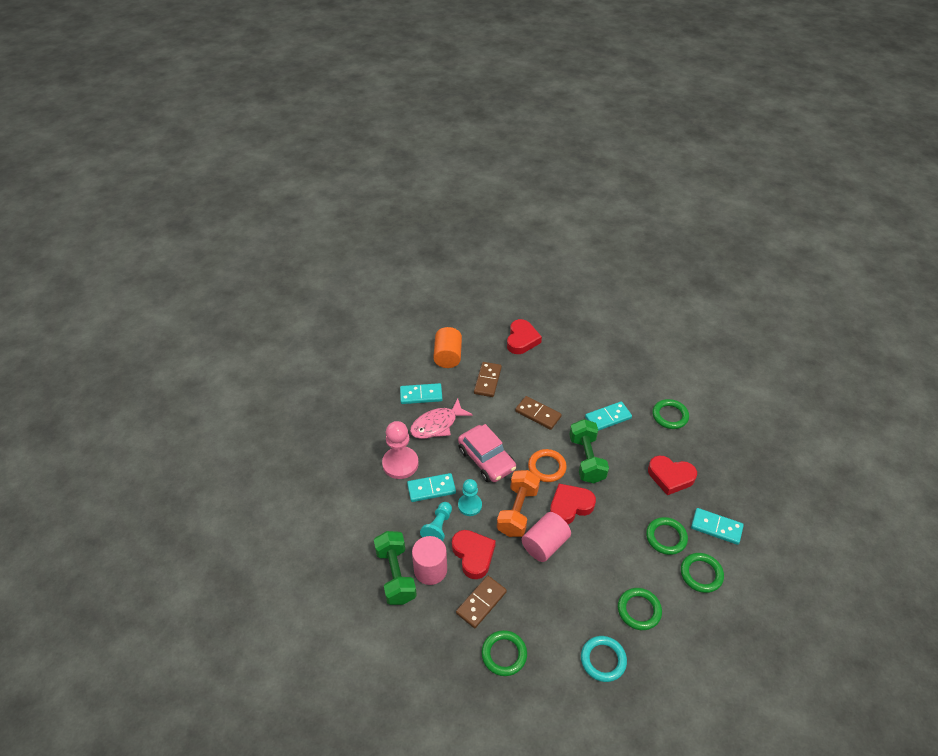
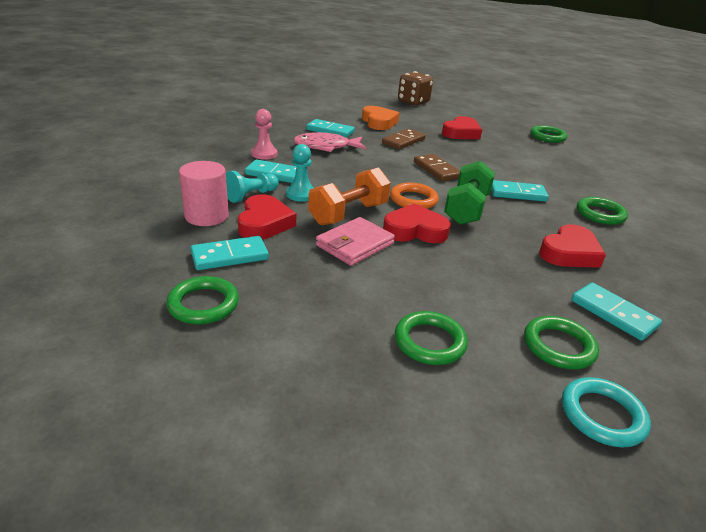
camera: 25 degrees right, 15 degrees down
green dumbbell [374,531,417,605] -> none
pink pawn [382,421,419,479] -> pink pawn [251,109,277,160], size x0.64
orange cylinder [433,327,462,368] -> orange heart [362,106,400,130]
brown domino [456,576,507,628] -> turquoise domino [191,236,269,270]
pink car [458,424,516,482] -> none
pink cylinder [522,512,571,562] -> pink wallet [316,217,395,266]
turquoise ring [581,636,627,682] -> turquoise ring moved to [562,377,651,448]
green ring [646,517,688,555] -> green ring moved to [531,125,567,143]
red heart [648,456,697,495] -> red heart turned 90 degrees counterclockwise [539,224,606,268]
none -> brown dice [398,71,433,105]

